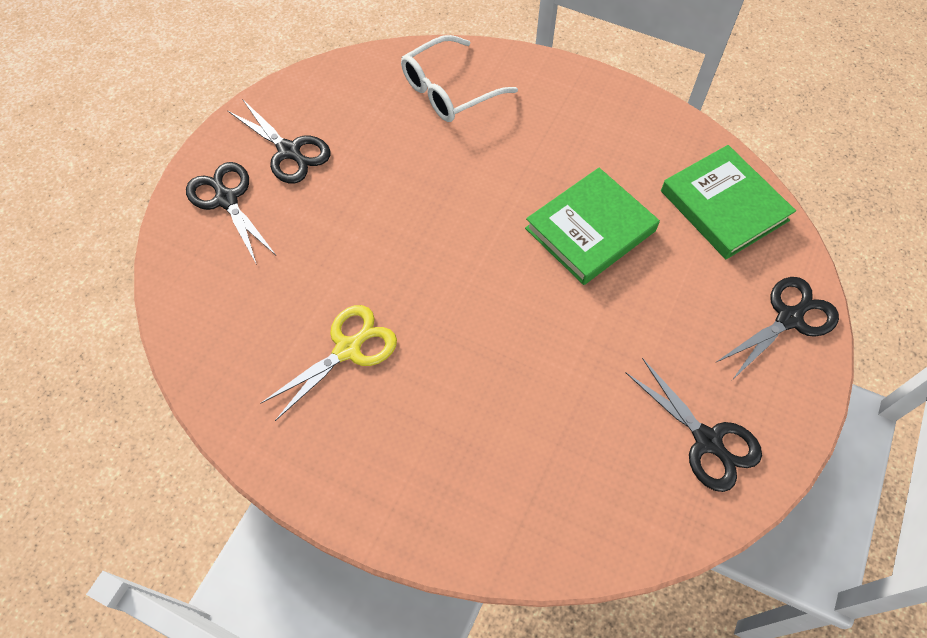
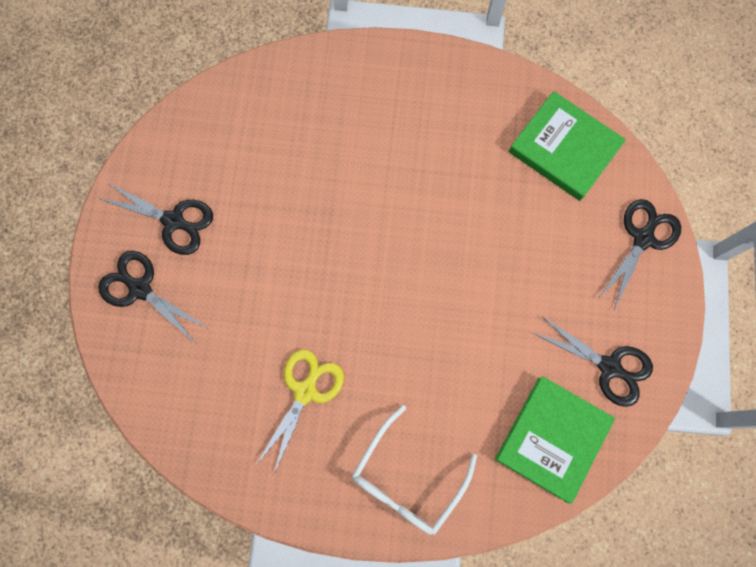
camera: 20 degrees left, 15 degrees up
white glasses [401,35,518,122] -> white glasses moved to [352,405,477,535]
green book [525,168,660,285] -> green book moved to [495,376,615,504]

